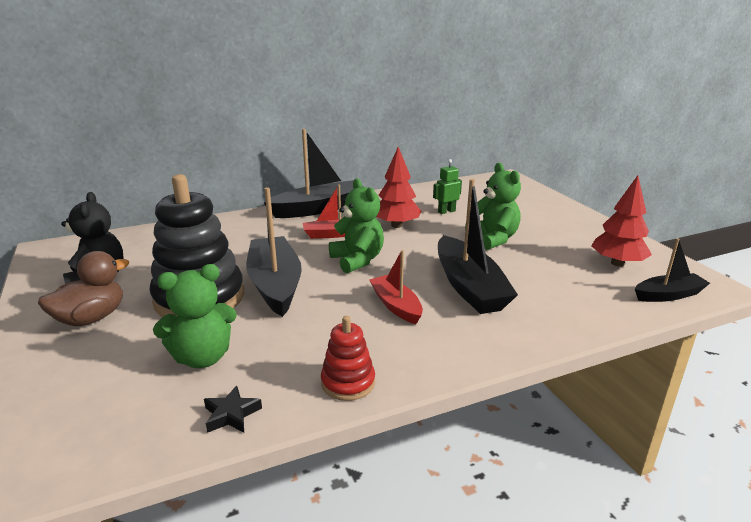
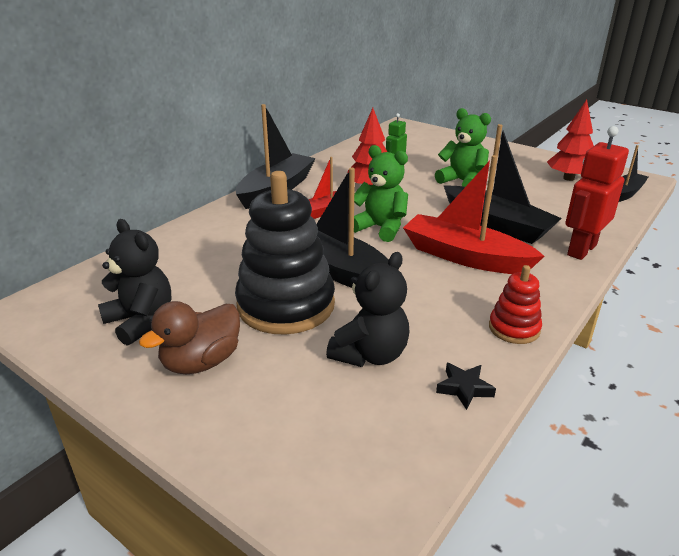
camera: 30 degrees left, 5 degrees up
brown duck [38,251,129,326] -> brown duck turned 150 degrees counterclockwise [139,301,240,375]
green teddy bear [153,264,237,368] -> black teddy bear [326,252,409,367]
red boat [369,250,423,324] -> red boat [403,155,544,274], size x1.73
none -> red robot [565,126,629,260]

